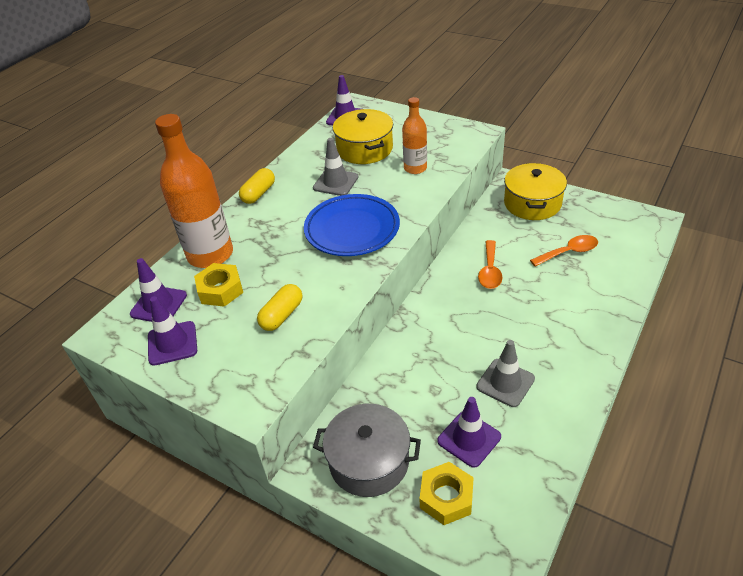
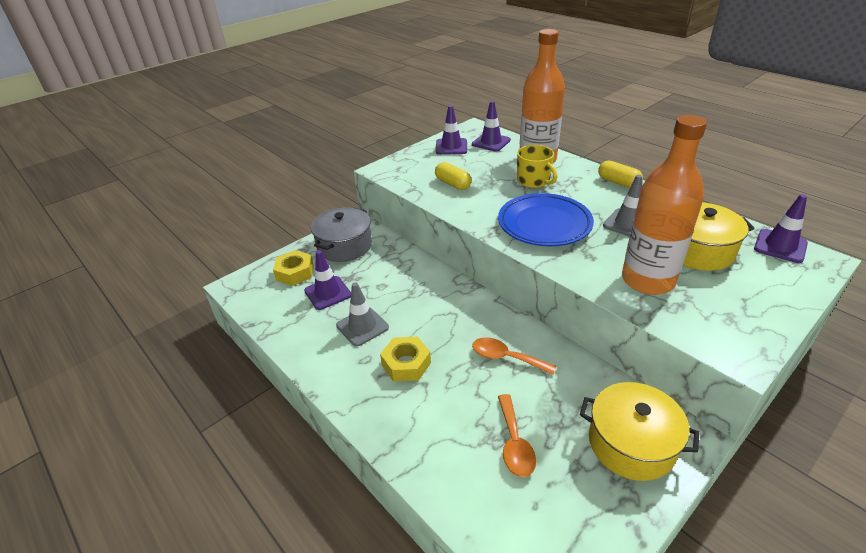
camera: 105 degrees right, 5 degrees down
yellow nut [194,263,243,307] -> yellow nut moved to [380,337,431,382]
orange bottle [402,97,427,174] -> orange bottle [622,115,707,295], size x1.79
none -> yellow mug [517,145,558,188]

